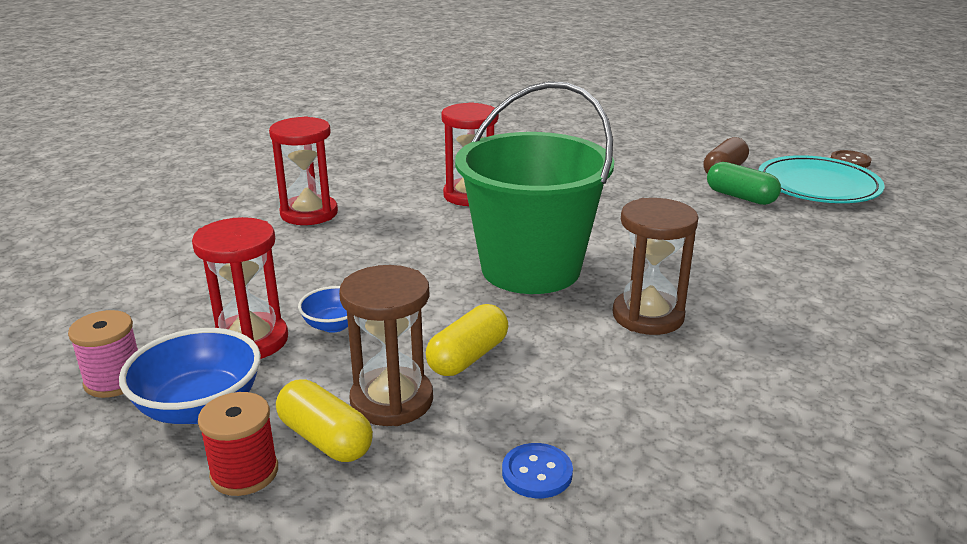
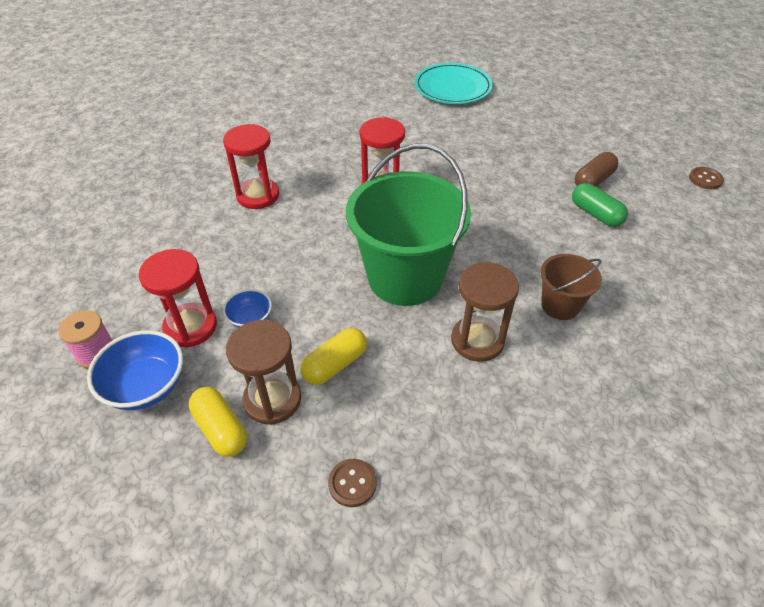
camera: 10 degrees right, 20 degrees up
red spool [198,392,278,496] -> none
blue button [502,443,573,498] -> brown button [328,459,377,507]
turquoise plate [758,155,885,203] -> turquoise plate moved to [414,63,493,104]
none -> brown bucket [541,254,602,320]

